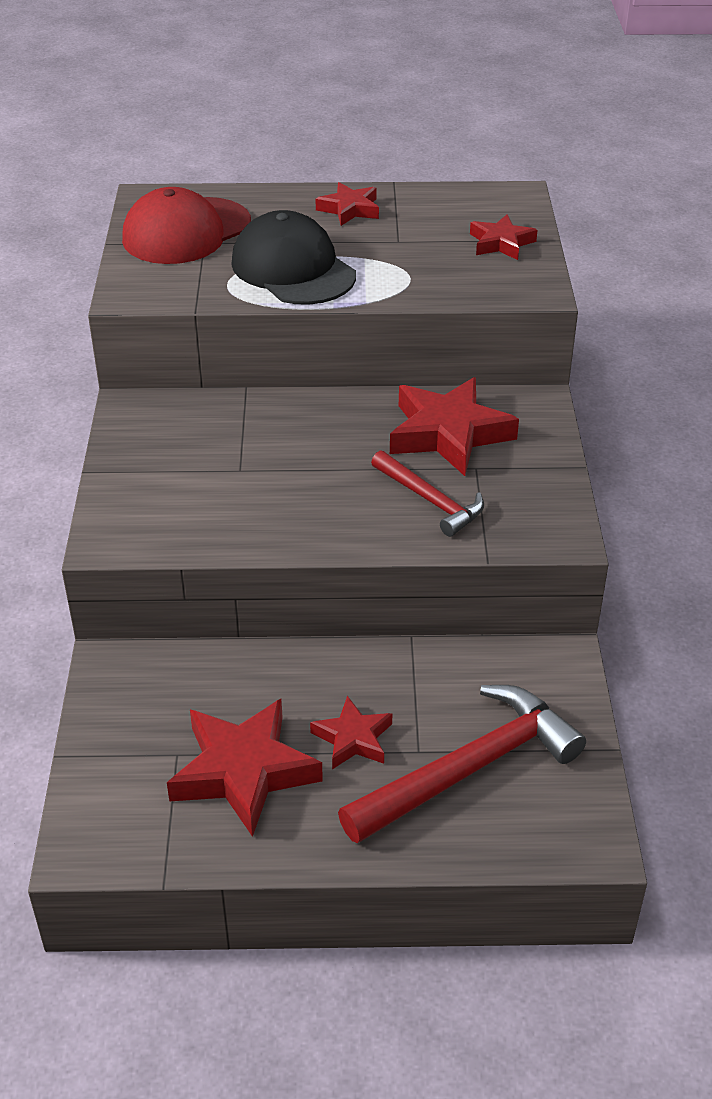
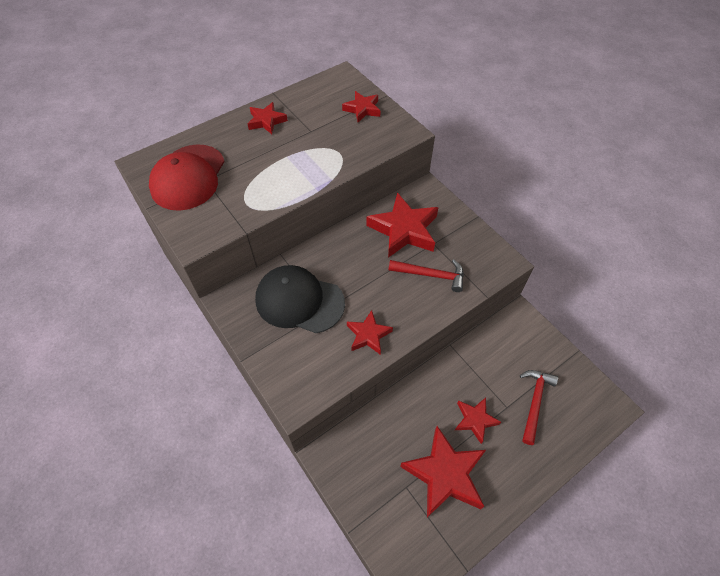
camera: 35 degrees left, 15 degrees up
black cap [231,210,356,305] -> black cap moved to [255,265,345,333]
red hammer [338,685,586,844] -> red hammer [520,370,558,445], size x0.58
none -> red star [347,310,393,355]

